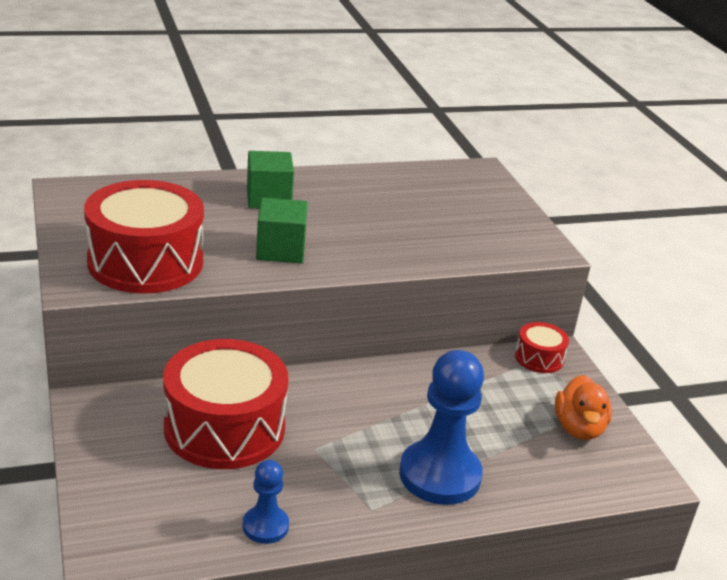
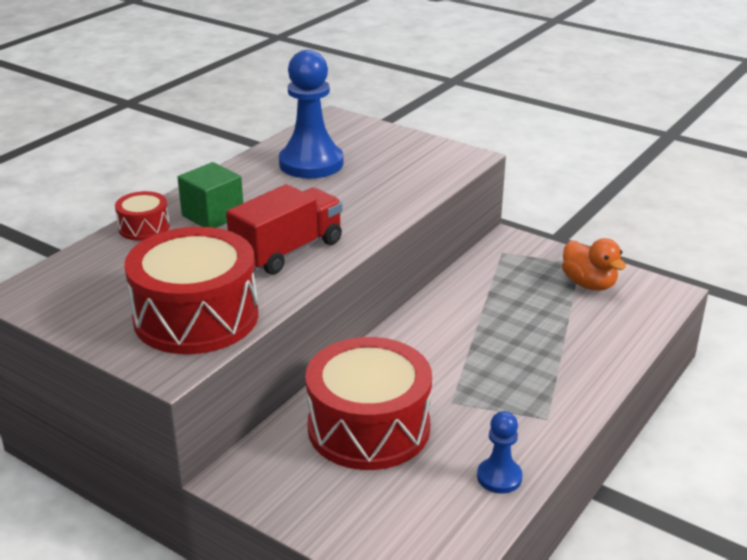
camera: 35 degrees left, 0 degrees up
green cube [256,198,308,263] -> red truck [226,184,342,275]
blue pawn [399,350,484,505] -> blue pawn moved to [279,50,343,179]
red drum [515,322,569,373] -> red drum moved to [115,191,170,241]

